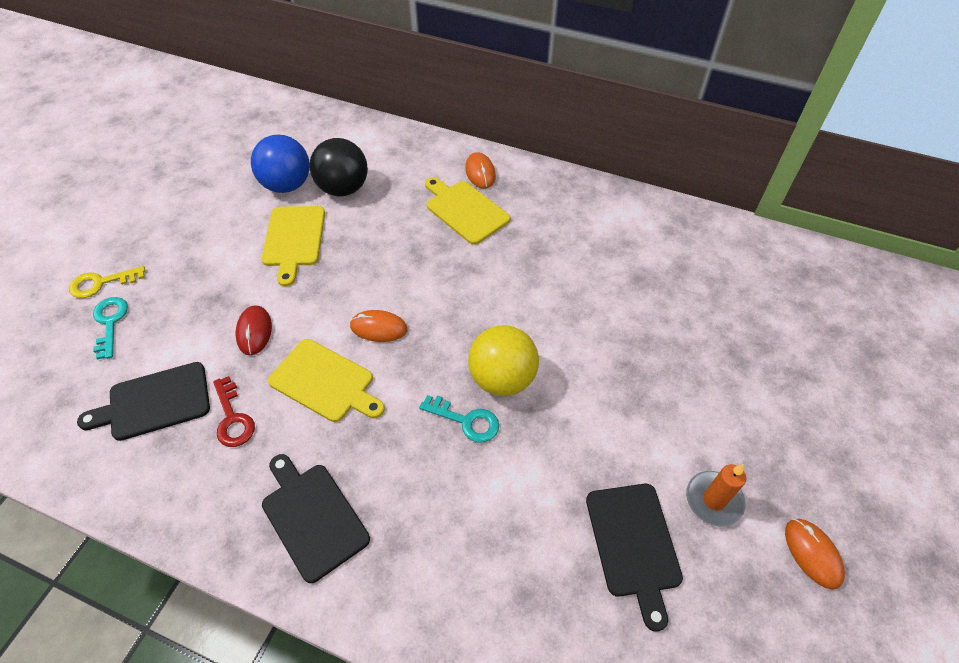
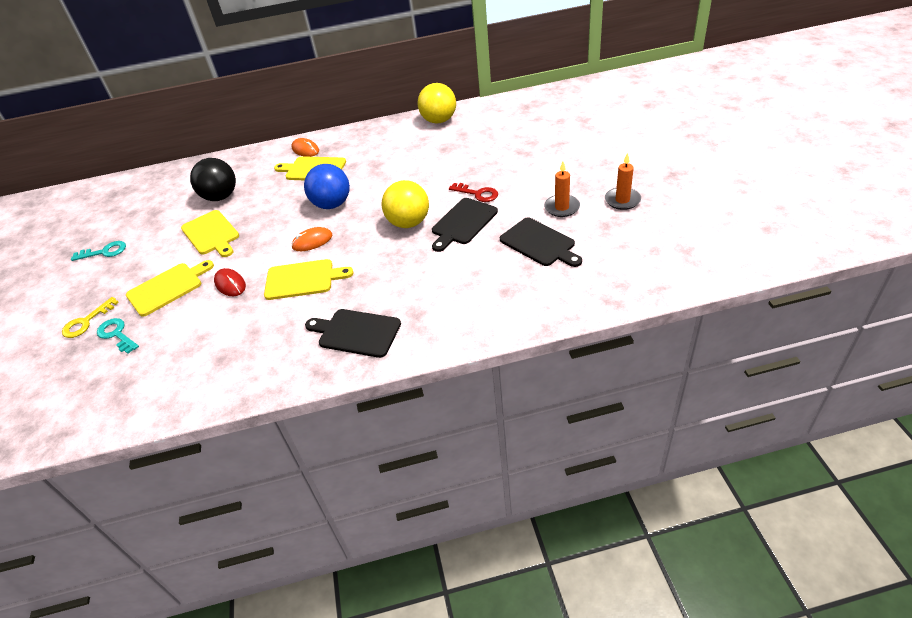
camera: 30 degrees left, 10 degrees down
black cutting board [77,362,210,441] -> black cutting board moved to [432,198,498,252]
red key [213,376,255,447] -> red key moved to [449,183,498,202]
blue ball [251,135,310,193] -> blue ball moved to [304,164,350,209]
turquoise key [419,395,499,442] -> turquoise key moved to [71,241,126,261]
orange mouse [785,519,845,590] -> orange candle [605,153,641,210]
none -> yellow cutting board [126,260,214,317]
none -> yellow ball [417,83,456,124]

